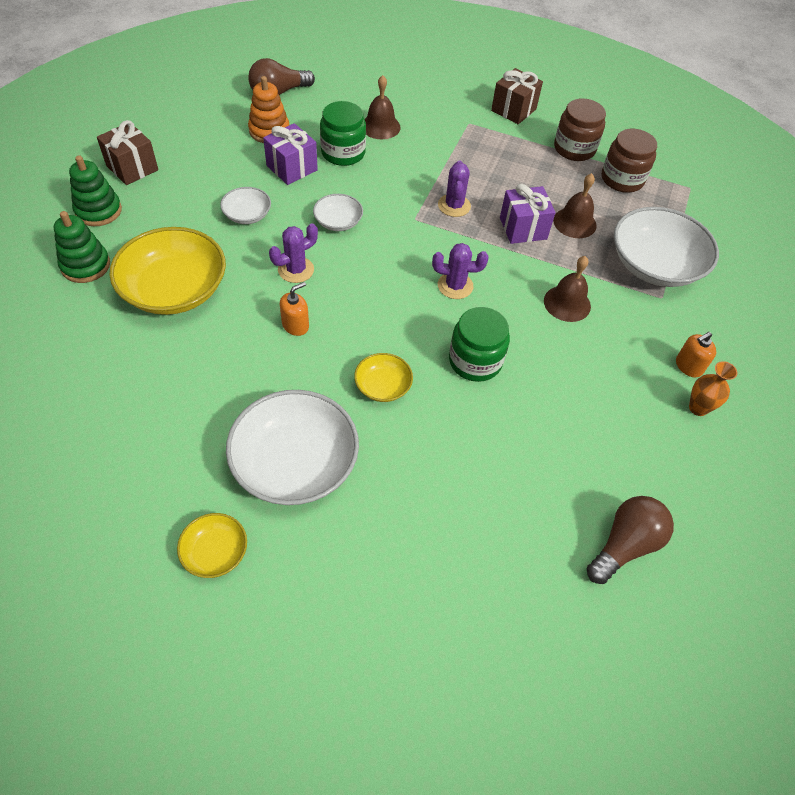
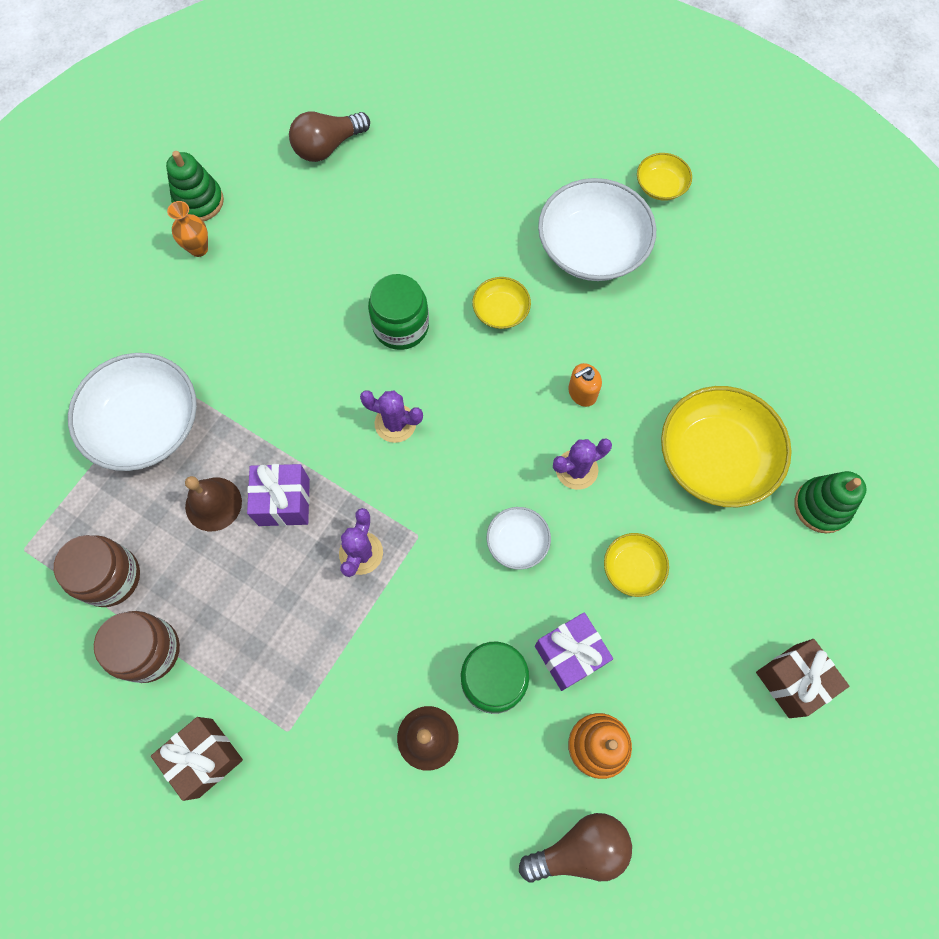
camera: 165 degrees left, 15 degrees up
green stacking toy [69,155,122,226] -> green stacking toy moved to [166,151,224,221]
white bowl [220,187,271,224] -> yellow bowl [604,533,669,597]
brown bell [544,256,591,322] -> none
orange soap dispenser [676,332,716,377] -> none

